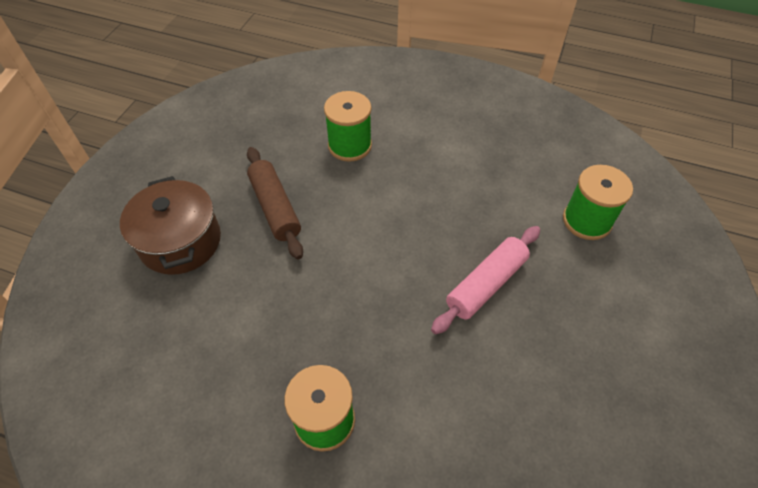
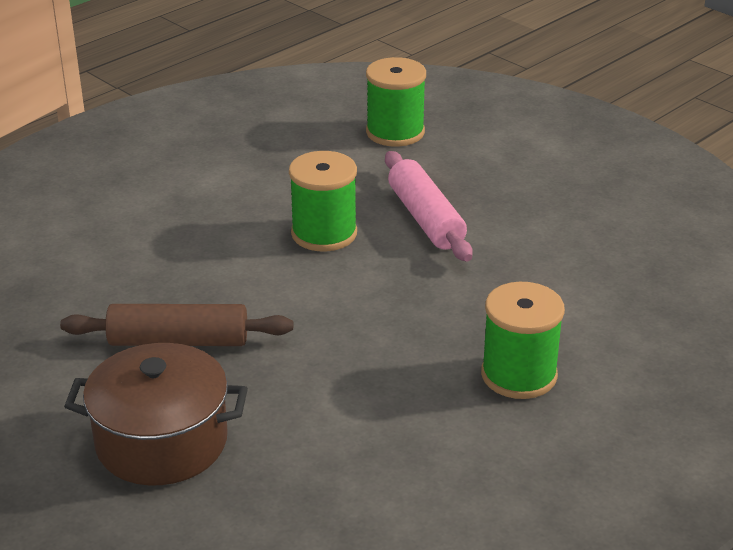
camera: 65 degrees left, 20 degrees down
green spool [324,91,372,162] -> green spool moved to [289,151,357,252]

